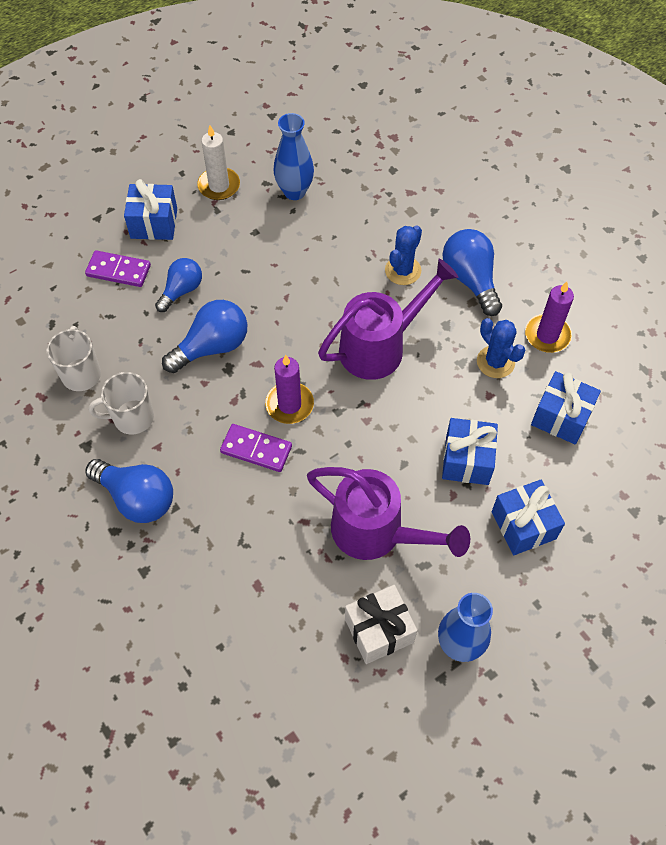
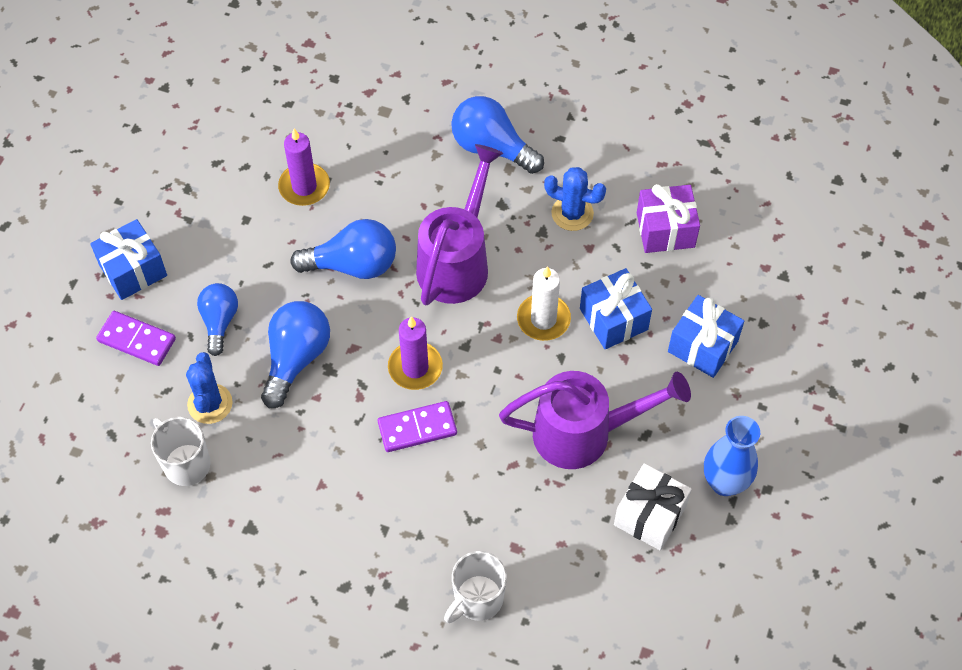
camera: 35 degrees left, 0 degrees up
purple domino [85,250,151,287] -> purple domino turned 45 degrees clockwise [96,311,176,366]
blue light bulb [85,459,173,523] -> blue light bulb moved to [290,219,396,279]
white mug [88,372,154,435] -> white mug moved to [444,551,507,623]
white candle [197,125,240,200] -> white candle moved to [517,266,571,341]
blue vase [274,113,314,200] -> none
blue cactus [385,225,422,285] -> blue cactus moved to [186,352,233,424]
purple candle [525,282,574,353] -> purple candle moved to [278,129,330,206]
blue gift [531,371,601,445] -> purple gift [637,184,700,253]

